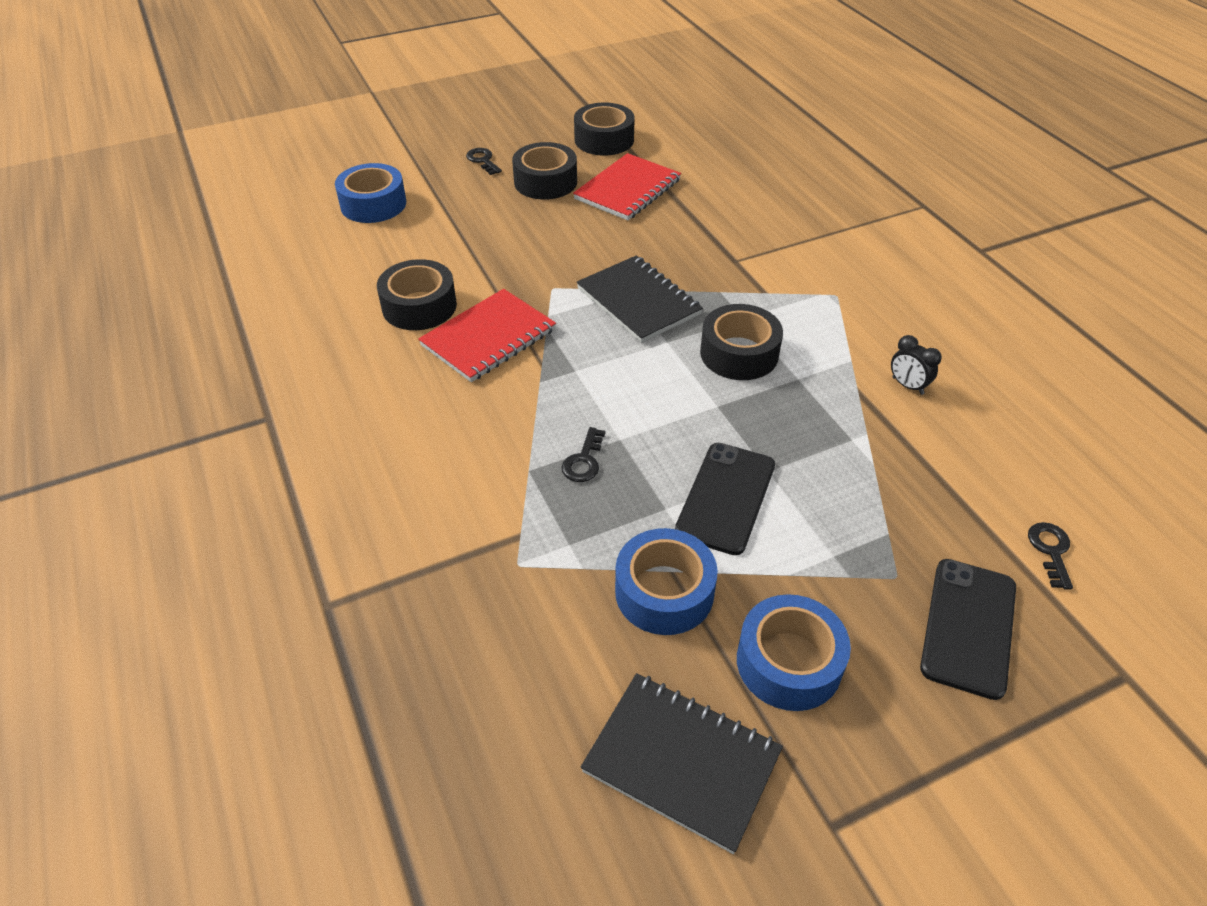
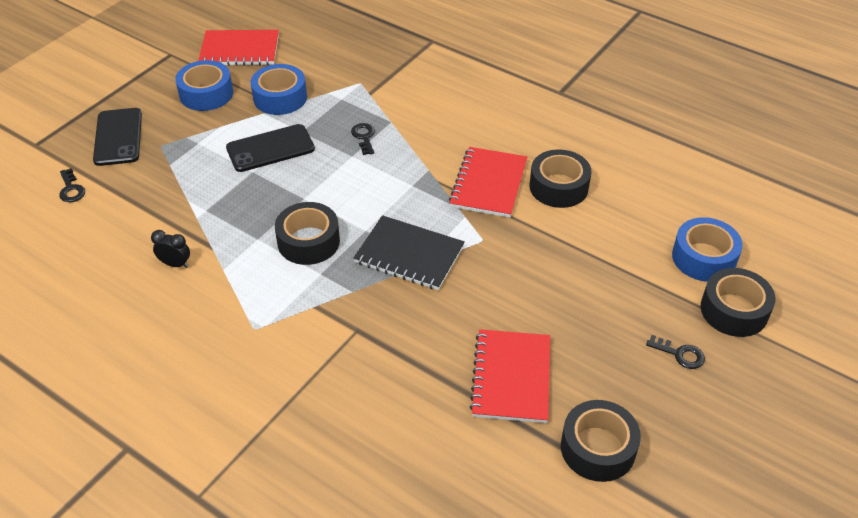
camera: 150 degrees right, 0 degrees up
black tape [512,142,577,200] -> black tape moved to [701,268,775,337]
black notebook [581,673,783,854] -> red notebook [198,30,279,66]
black phone [675,443,775,555] -> black phone turned 75 degrees clockwise [226,124,315,172]

